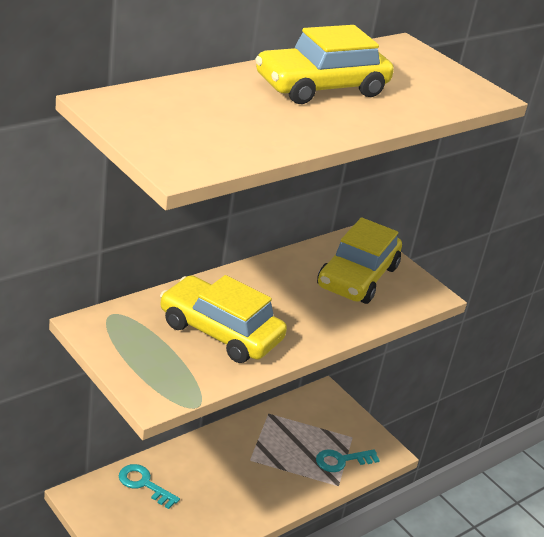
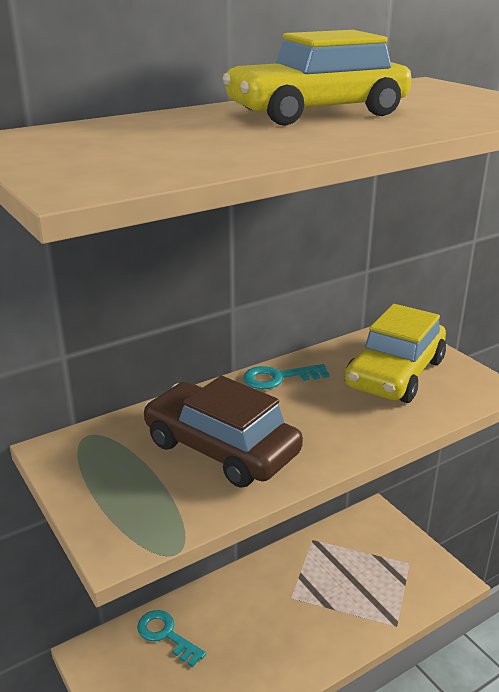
camera: 10 degrees right, 5 degrees down
yellow car [160,275,287,363] -> brown car [143,376,303,488]
turquoise key [316,449,380,472] -> turquoise key moved to [243,364,330,389]

